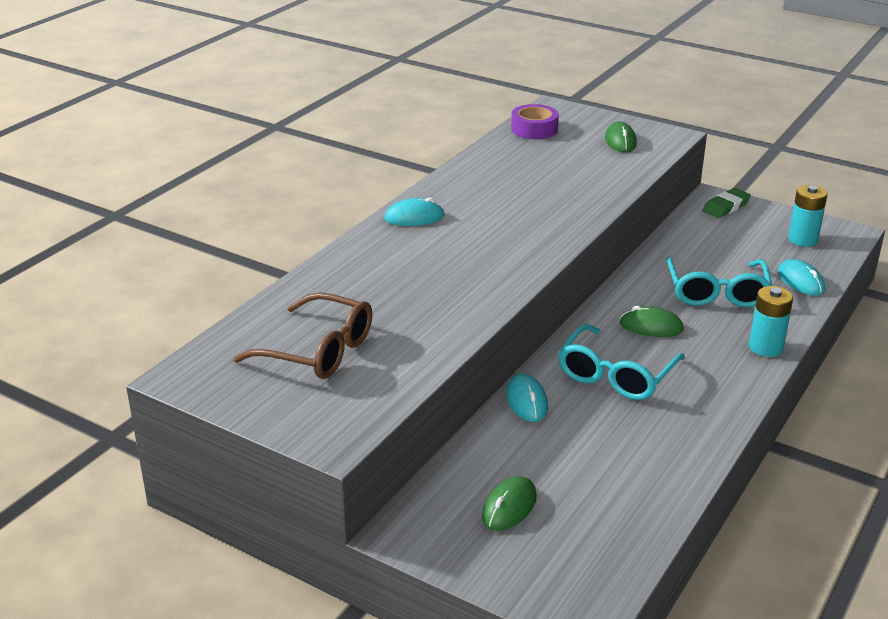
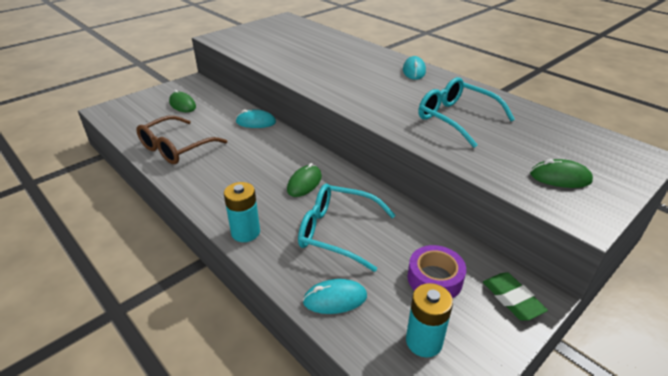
camera: 105 degrees right, 5 degrees up
brown glasses [233,293,372,379] -> brown glasses moved to [136,116,227,164]
purple tape [511,104,559,139] -> purple tape moved to [407,245,466,298]
turquoise glasses [558,324,685,400] -> turquoise glasses moved to [419,77,515,148]

